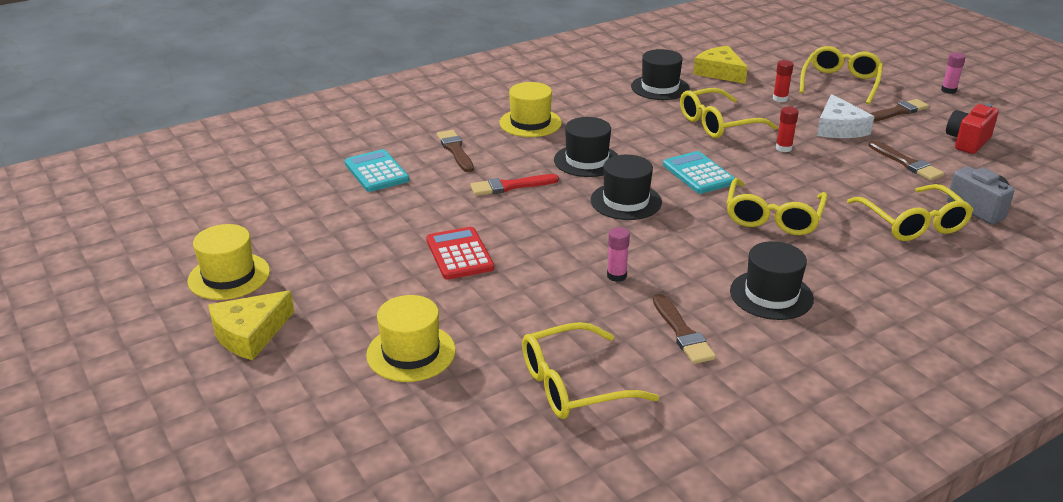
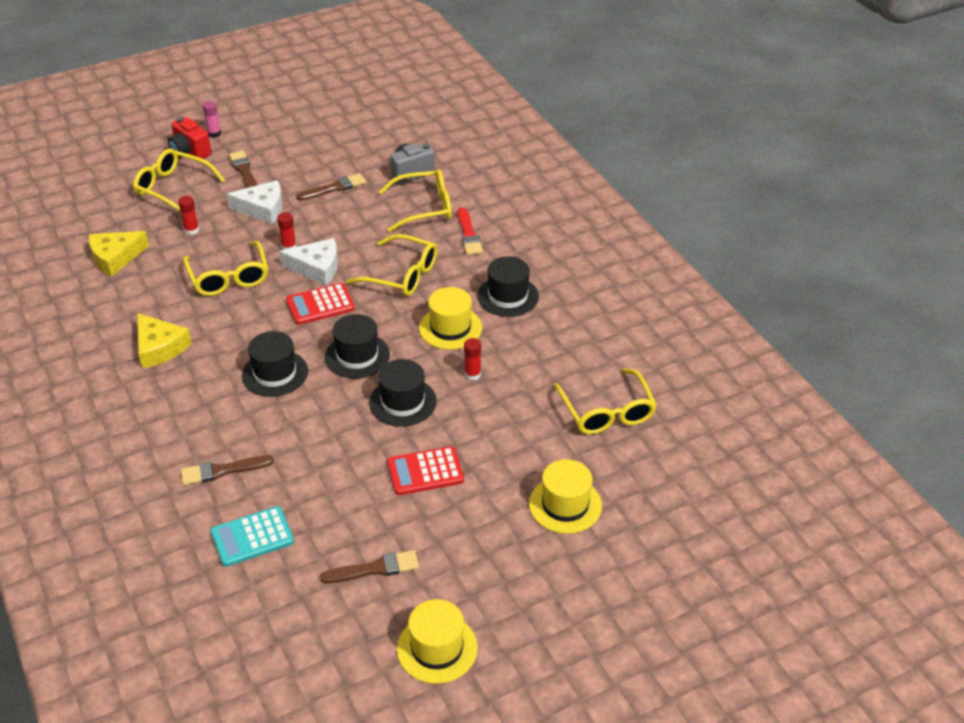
camera: 85 degrees left, 10 degrees up
yellow cheese [208,290,294,360] -> yellow cheese moved to [137,313,192,368]
red brush [470,174,559,196] -> red brush moved to [458,207,483,255]
yellow hat [499,82,562,137] -> yellow hat moved to [419,287,482,350]
pink glue stick [607,227,630,282] -> red glue stick [464,338,481,381]
black hat [631,49,689,100] -> black hat moved to [369,359,437,427]
brown brush [653,294,716,364] -> brown brush moved to [320,550,419,583]
turquoise calculator [663,151,735,194] -> red calculator [286,283,355,325]
red camera [946,103,999,154] -> red camera moved to [168,117,212,159]
none -> white cheese [280,238,338,286]

